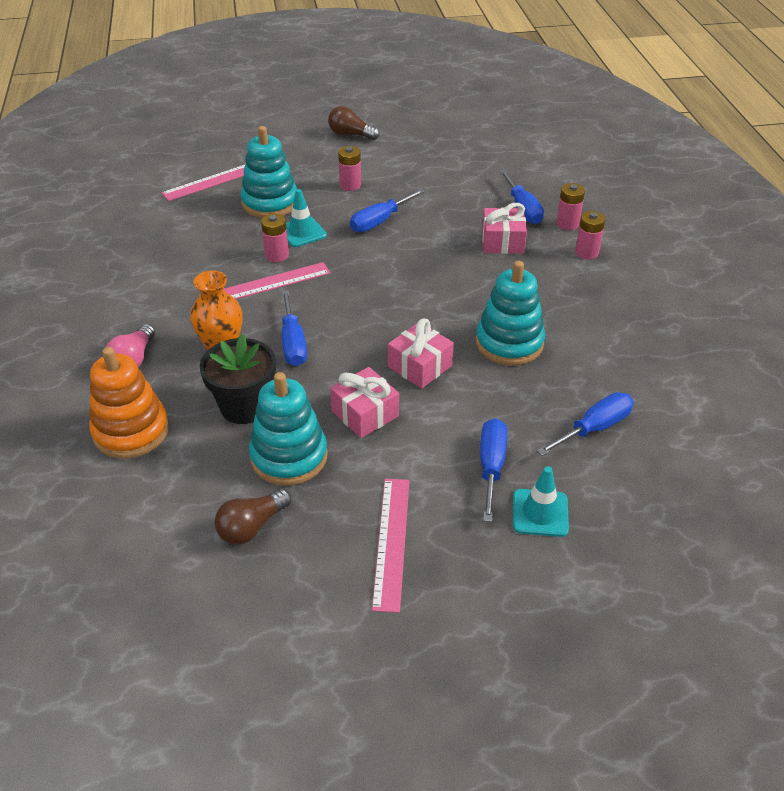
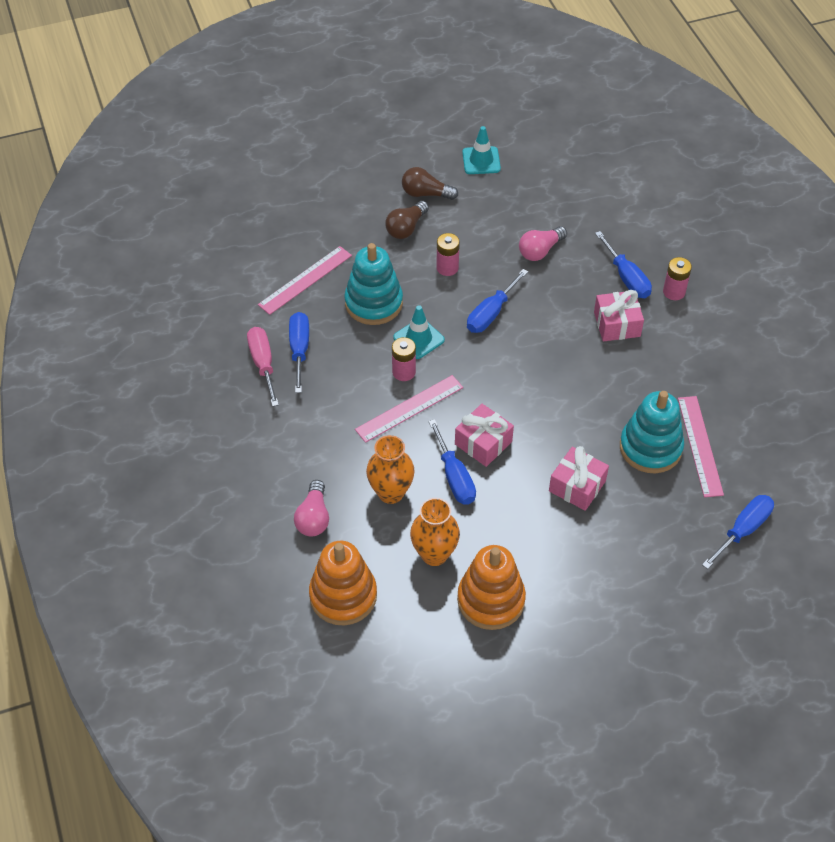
camera: 10 degrees left, 10 degrees up
black flower pot [200,334,276,424] -> orange vase [410,498,460,566]
brown light bulb [215,489,291,545] -> brown light bulb moved to [385,201,429,239]
turquoise stacking toy [249,372,328,486] -> orange stacking toy [457,545,526,630]
pink gift [330,367,399,438] -> pink gift moved to [455,404,514,467]
pink ruler [372,479,410,613] -> pink ruler moved to [678,396,724,497]
blue screwdriver [480,418,507,522] -> blue screwdriver moved to [289,312,309,393]
turquoise traffic cone [513,466,569,537] -> turquoise traffic cone moved to [462,126,501,174]
pink battery [575,211,606,259] -> none
none -> pink screwdriver [247,327,279,407]
none -> pink light bulb [519,226,567,261]

